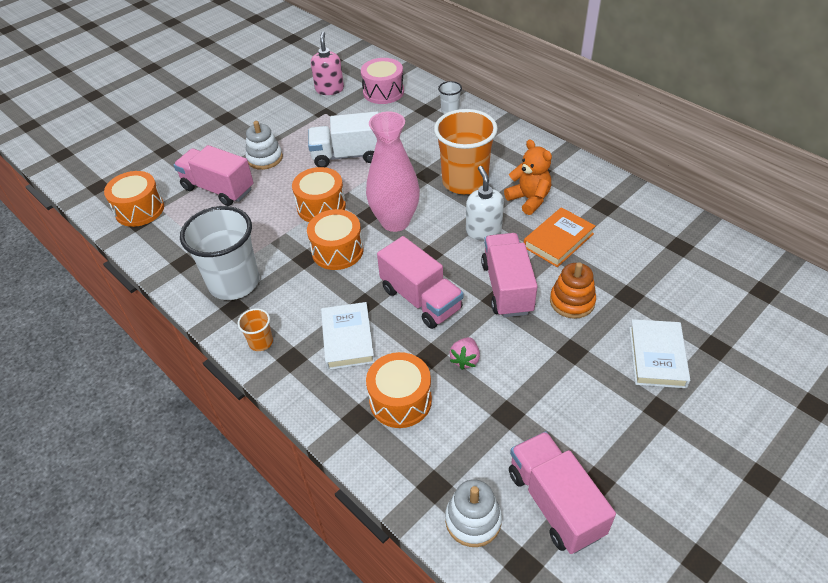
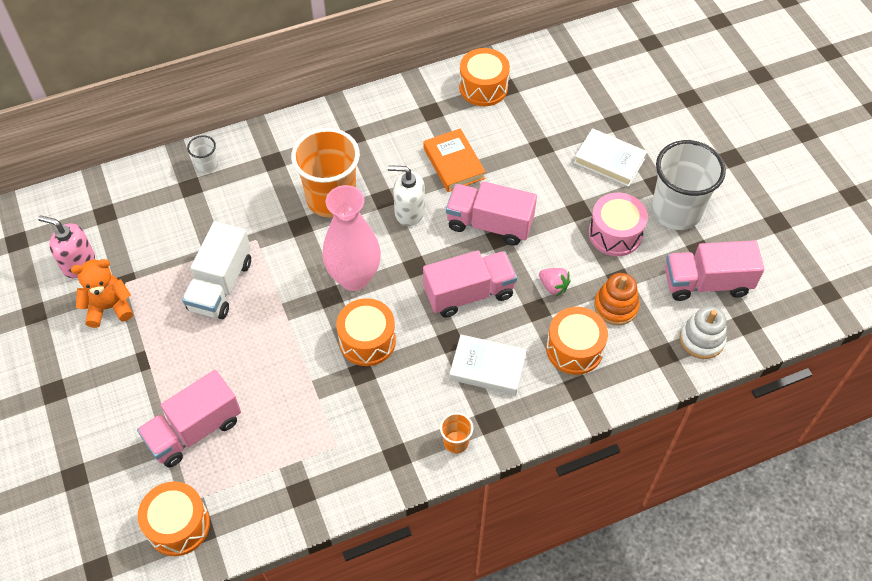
camera: 70 degrees left, 10 degrees up
white cup [180,206,259,300] -> white cup moved to [652,140,726,230]
white stacking toy [245,121,283,170] -> none
orange drum [292,167,346,222] -> orange drum moved to [459,48,510,106]
pink drum [361,58,404,104] -> pink drum moved to [589,193,648,256]
orange teddy bear [504,139,552,215] -> orange teddy bear moved to [71,259,133,328]
orange stacking toy [550,262,596,319] -> orange stacking toy moved to [594,273,640,325]

